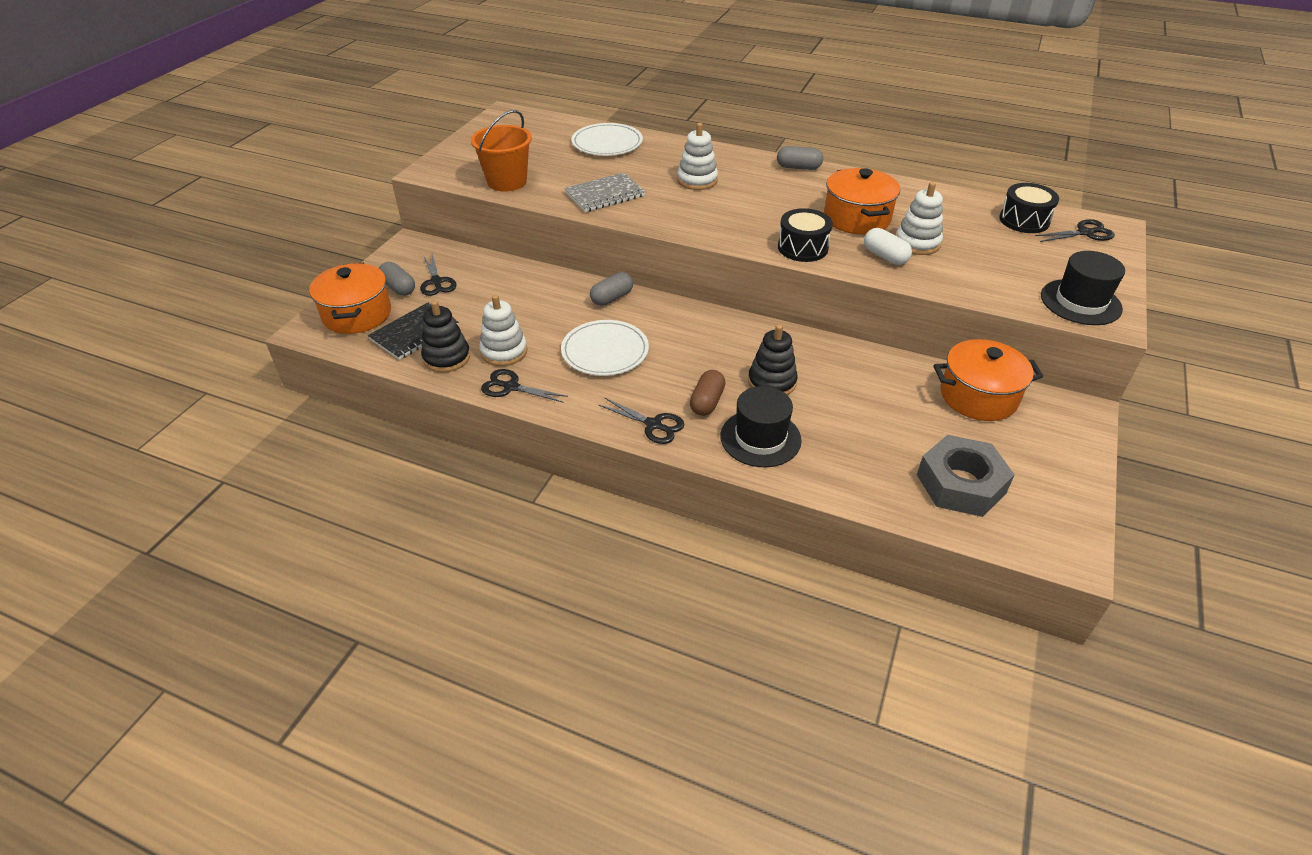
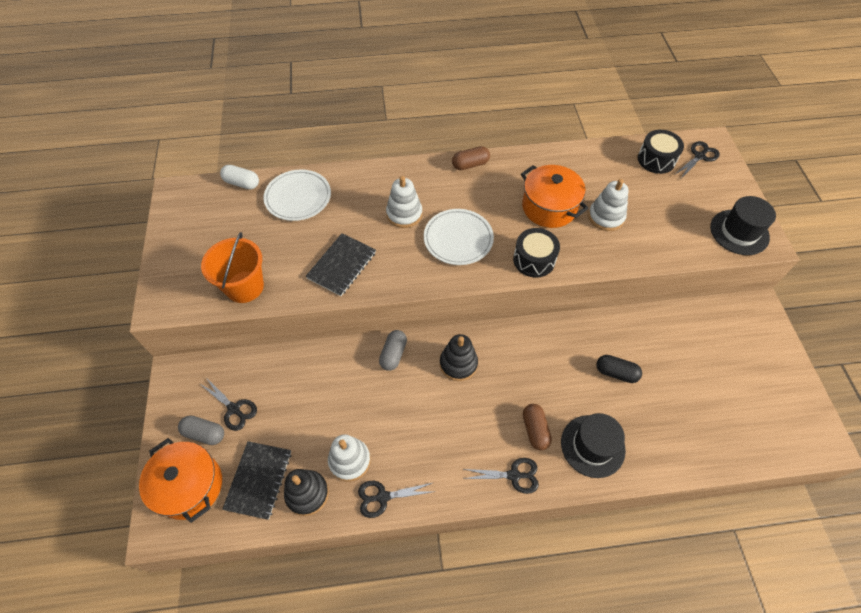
camera: 30 degrees left, 15 degrees up
white plate [561,320,649,376] -> white plate moved to [424,209,494,265]
grey notebook [564,172,645,212] -> black notebook [306,233,376,296]
black stacking toy [748,324,798,395] -> black stacking toy moved to [440,334,478,381]
grey capsule [777,146,823,170] -> brown capsule [452,146,490,170]
white capsule [864,228,912,265] -> white capsule moved to [220,165,259,189]
grey nut [917,435,1015,517] -> none
orange pot [933,339,1043,421] -> none
none -> black capsule [596,355,642,383]

